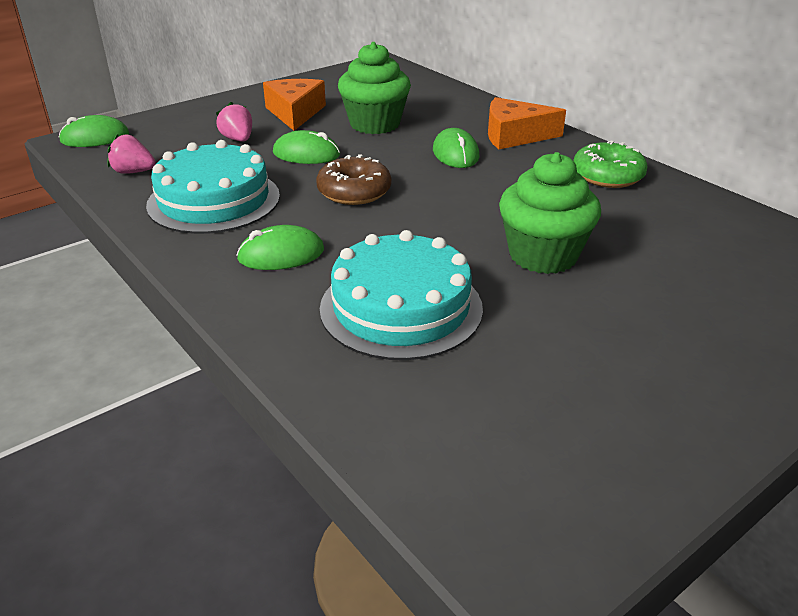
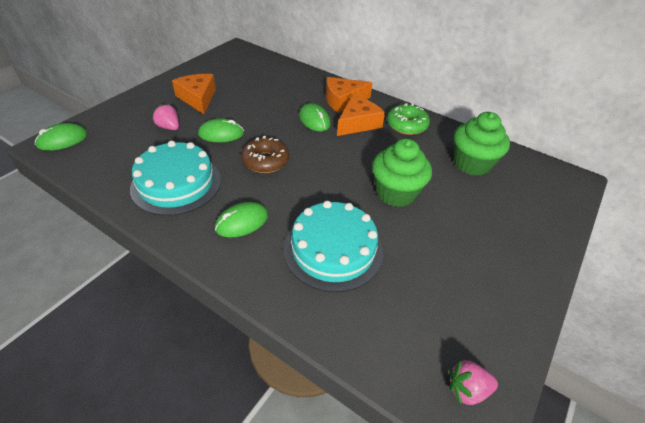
camera: 20 degrees left, 10 degrees up
pink strawberry [107,134,156,174] -> pink strawberry moved to [449,359,498,405]
green cupcake [338,42,411,134] -> green cupcake moved to [454,112,510,176]
none -> orange cheese [337,95,385,136]

